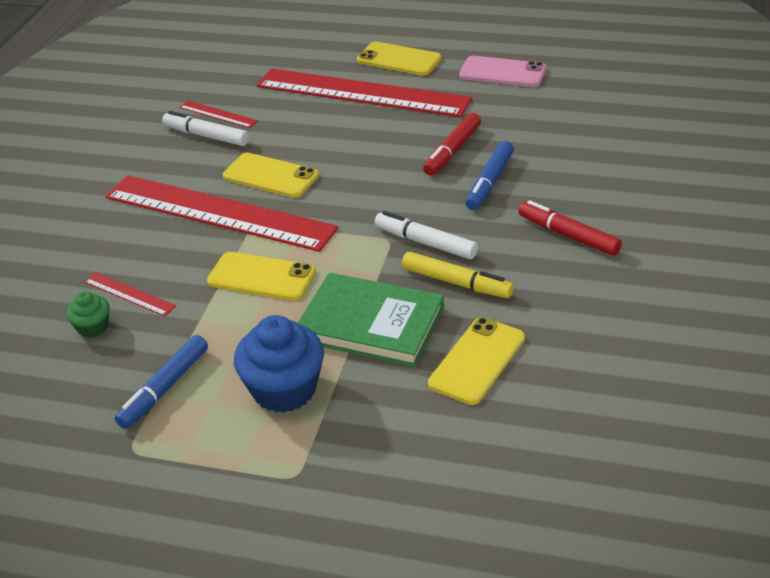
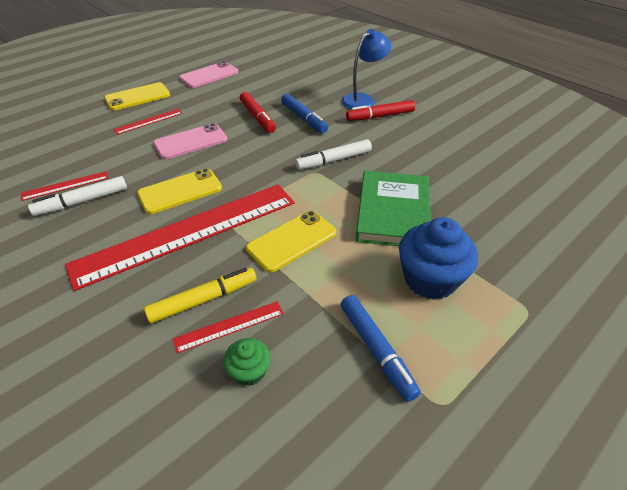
camera: 60 degrees left, 5 degrees up
red ruler [257,68,472,117] -> red ruler [113,109,183,135], size x0.40
green book [298,273,444,367] -> green book turned 45 degrees counterclockwise [356,171,431,246]
yellow marker [402,252,514,298] -> yellow marker moved to [144,267,257,323]
yellow phone [428,317,525,405] -> none
none -> pink phone [153,123,228,159]
none -> blue lamp [341,29,391,109]

